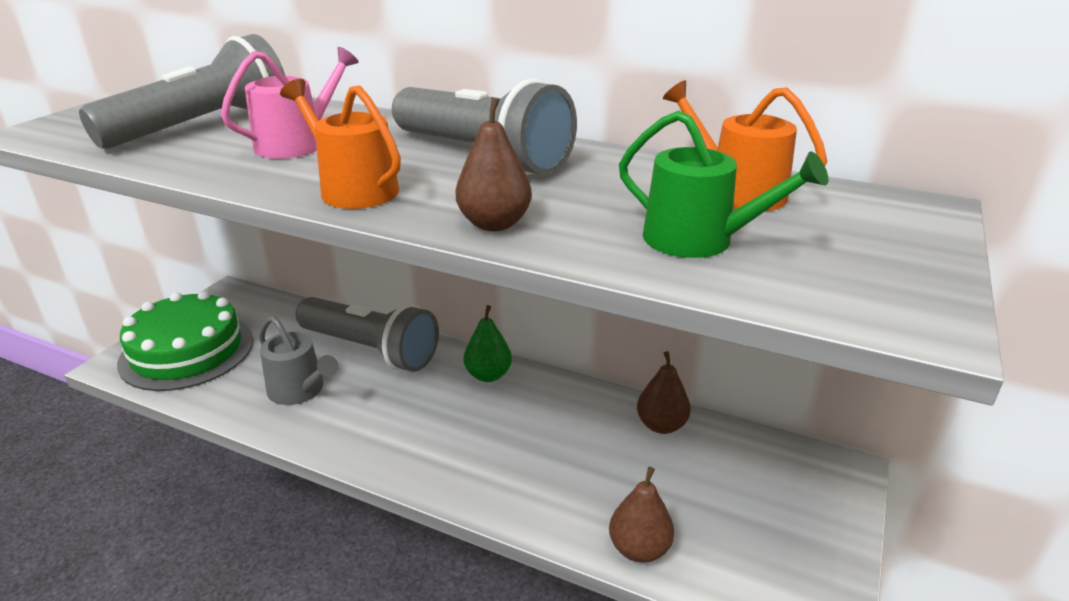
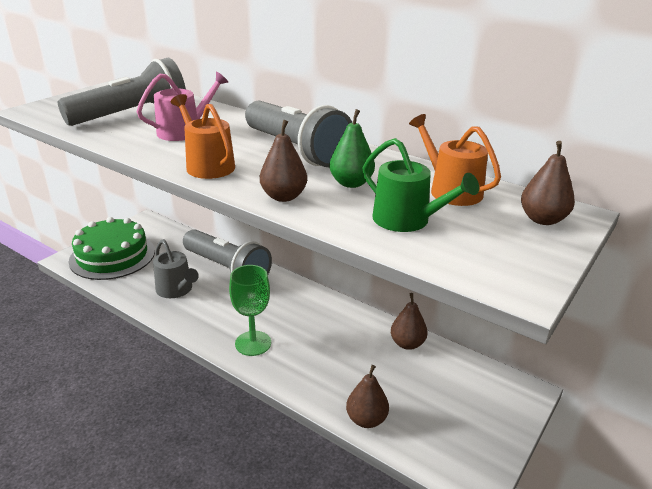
camera: 10 degrees right, 0 degrees up
green pear [464,305,512,382] -> green pear moved to [329,109,375,188]
none -> green goblet [229,265,271,356]
none -> brown pear [521,141,575,225]

